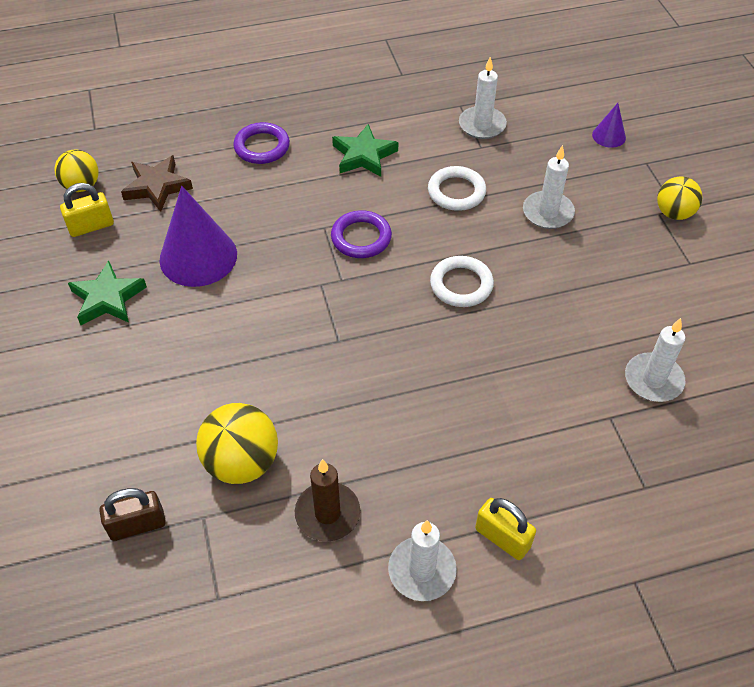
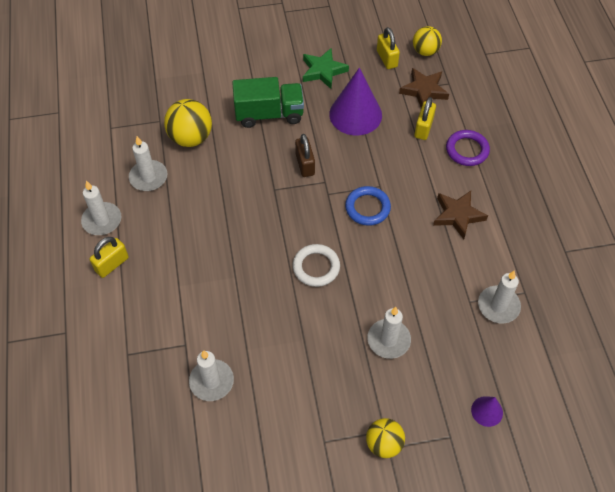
camera: 95 degrees right, 5 degrees up
brown padlock [99,488,166,541] -> brown padlock moved to [295,134,315,177]
brown candle [295,459,360,542] -> white candle [129,136,167,191]
purple ring [331,210,392,258] -> blue ring [345,186,391,226]
green star [332,124,398,177] -> brown star [433,191,488,239]
white ring [428,166,486,211] -> none
none -> green truck [232,77,304,128]
none -> yellow padlock [414,97,436,140]

